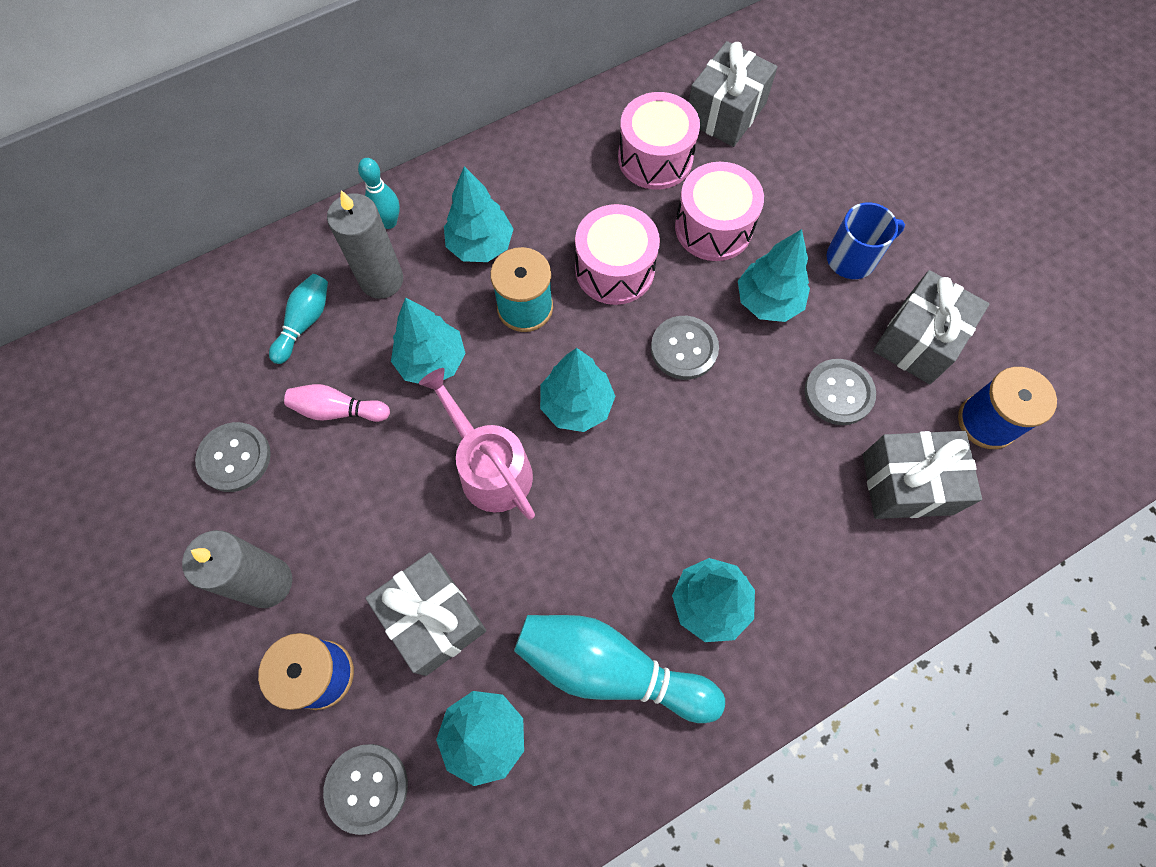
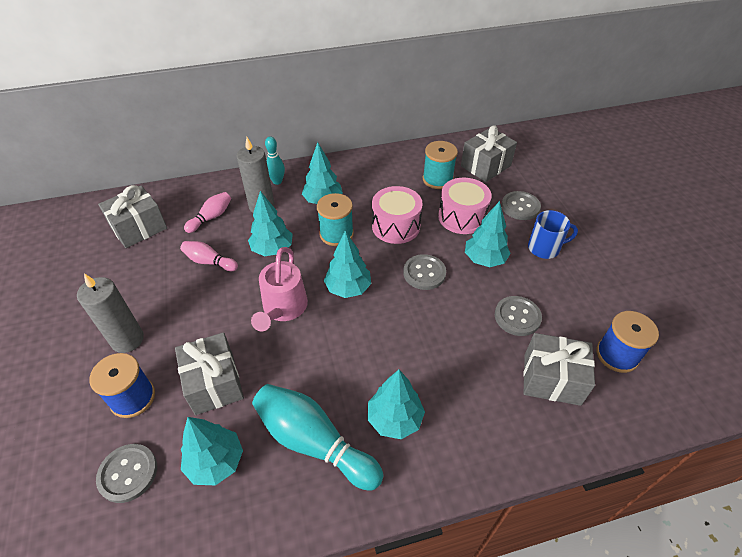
camera: 15 degrees right, 20 degrees down
grey button [195,422,271,492] -> grey button moved to [501,191,541,220]
turquoise bowling pin [269,274,328,364] -> pink bowling pin [184,192,231,233]
pink watering can [419,368,535,520] -> pink watering can turned 150 degrees counterclockwise [251,247,308,331]
pink drum [618,92,700,190] -> turquoise spool [423,141,458,189]
grey gift [873,270,989,384] -> grey gift moved to [98,185,167,248]

